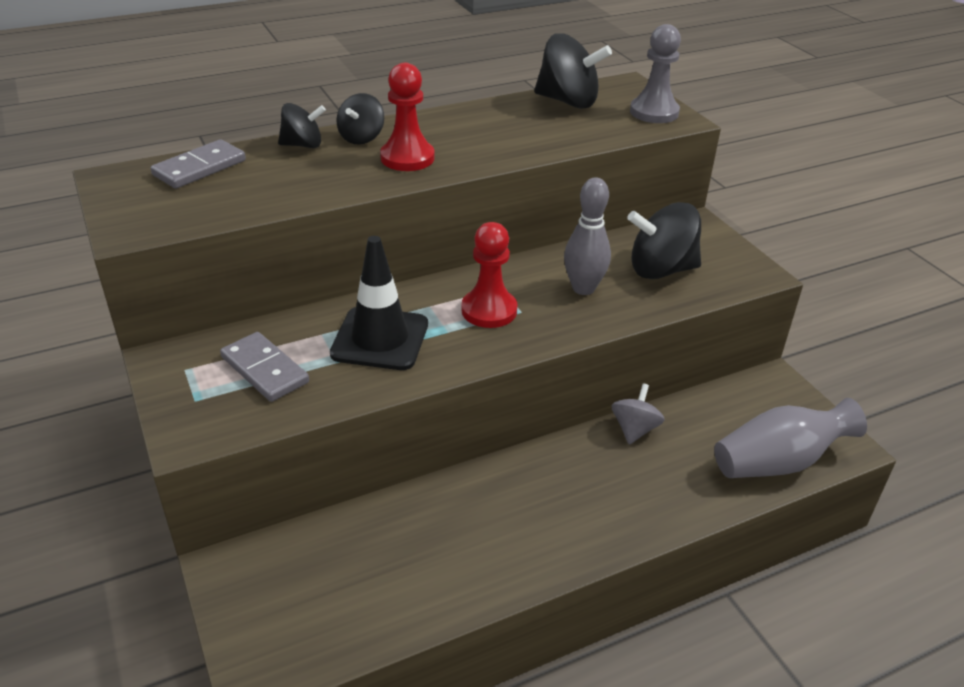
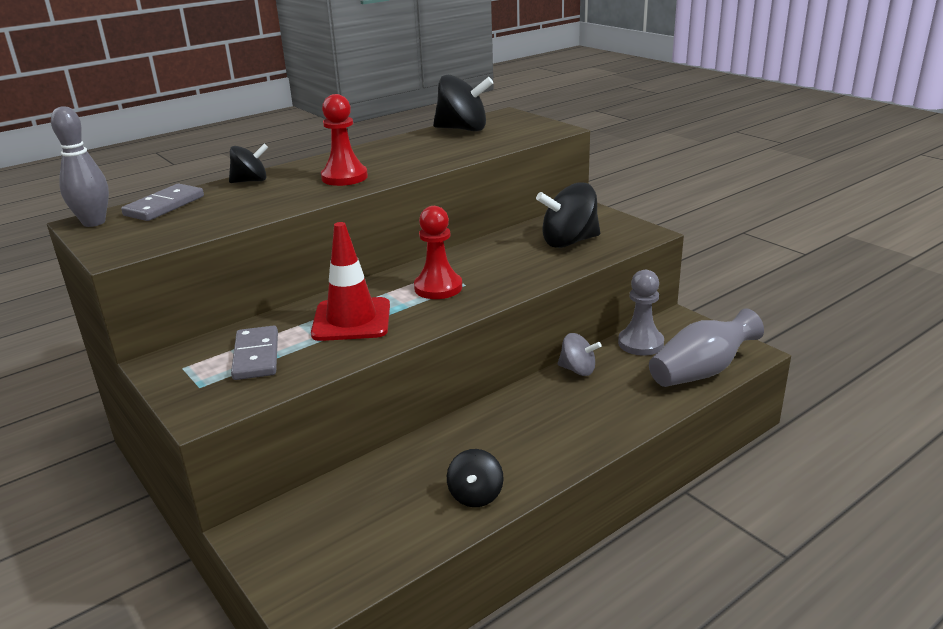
camera: 10 degrees left, 10 degrees down
grey domino [220,332,309,402] -> grey domino turned 45 degrees clockwise [231,326,278,380]
black traffic cone [330,236,428,370] -> red traffic cone [311,222,390,341]
black spinning top [337,93,384,145] -> black spinning top moved to [447,449,504,507]
grey bowling pin [564,177,611,295] -> grey bowling pin moved to [51,106,109,227]
grey spinning top [612,383,665,445] -> grey spinning top turned 105 degrees clockwise [557,333,602,376]
grey pawn [630,24,681,123] -> grey pawn moved to [618,270,664,356]

